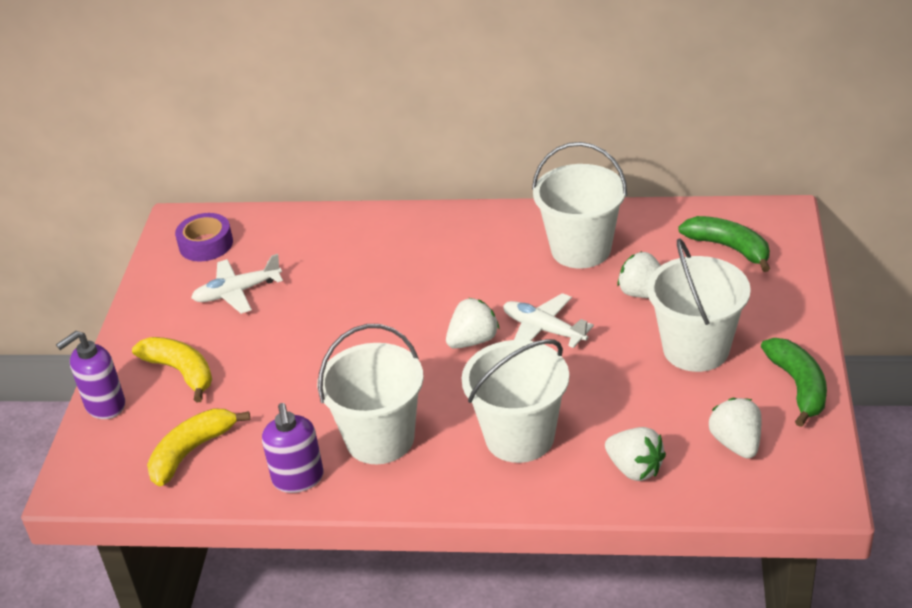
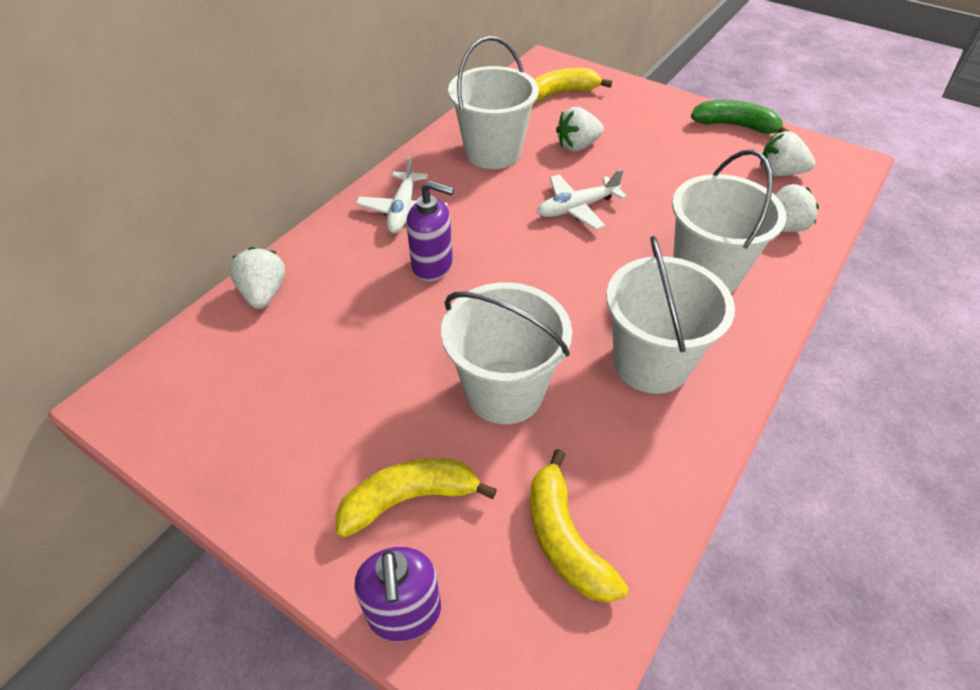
camera: 65 degrees left, 10 degrees up
purple tape [175,213,233,262] -> none
white plane [191,254,283,314] -> white plane moved to [356,155,448,234]
purple soap dispenser [262,403,324,493] -> purple soap dispenser moved to [406,180,454,281]
white strawberry [446,298,499,349] -> white strawberry moved to [229,247,285,309]
white bucket [647,239,751,372] -> white bucket moved to [441,282,572,424]
green banana [678,216,770,272] -> yellow banana [534,68,612,102]

